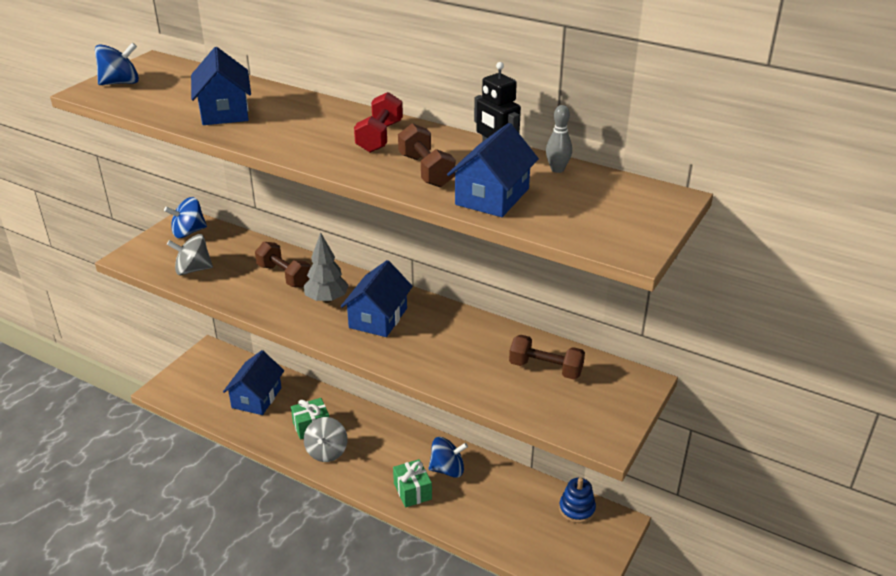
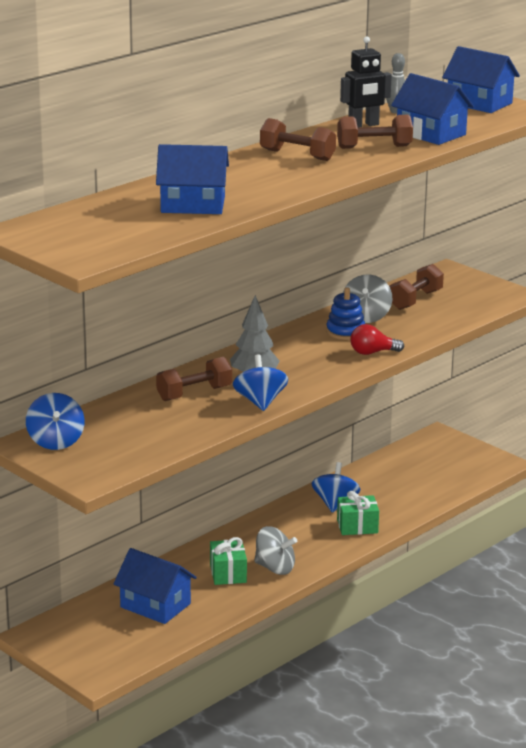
camera: 75 degrees left, 10 degrees down
blue spinning top [95,43,139,85] -> blue spinning top moved to [233,354,288,411]
grey spinning top [167,234,213,275] -> grey spinning top moved to [343,275,392,323]
blue house [341,260,413,337] -> blue house moved to [442,46,520,113]
red dumbbell [354,92,403,153] -> brown dumbbell [260,118,336,161]
blue stacking toy [559,478,596,523] -> blue stacking toy moved to [326,287,365,340]
none -> red light bulb [350,324,404,355]

